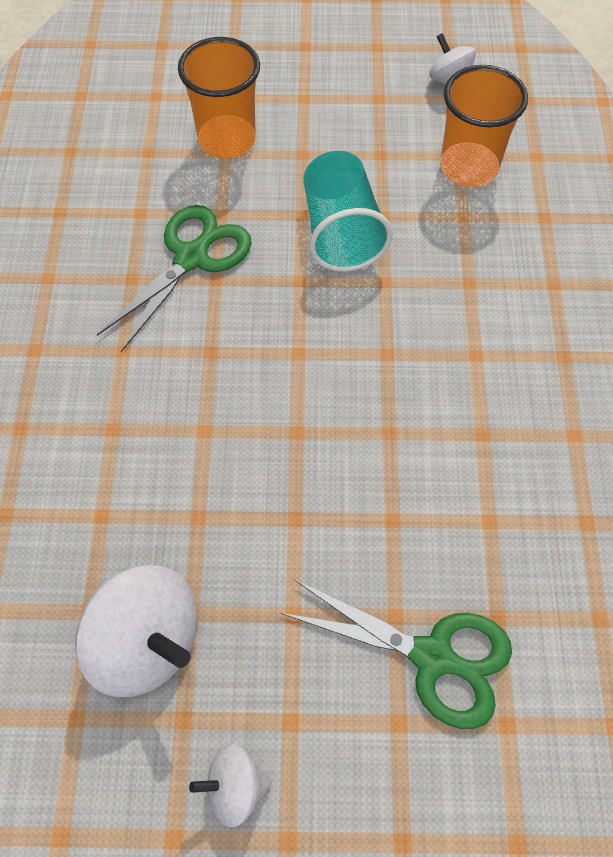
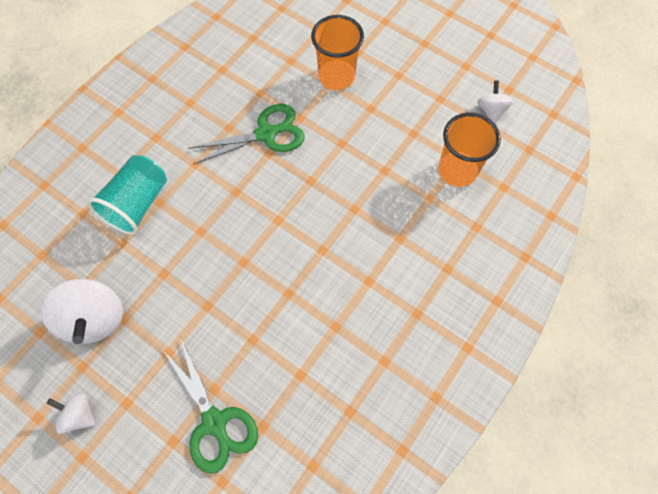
camera: 35 degrees right, 5 degrees up
turquoise cup [303,151,393,272] -> turquoise cup moved to [87,155,167,235]

